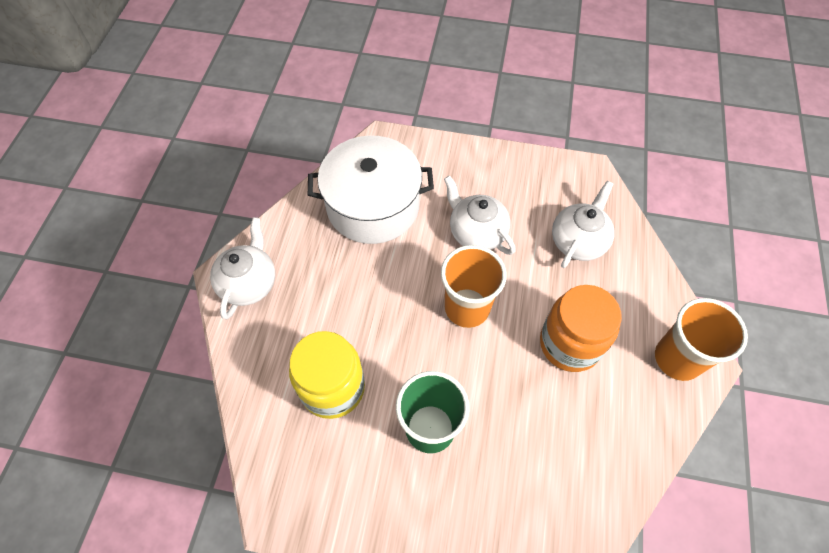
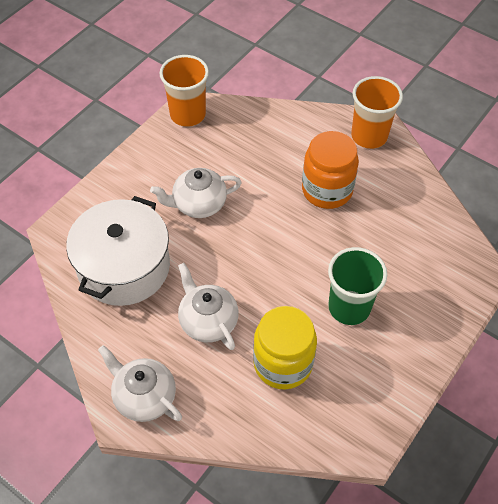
camera: 65 degrees left, 5 degrees down
orange cup [441,245,507,328] -> orange cup moved to [160,55,209,127]
white teapot [552,181,615,268] -> white teapot moved to [178,263,239,350]

